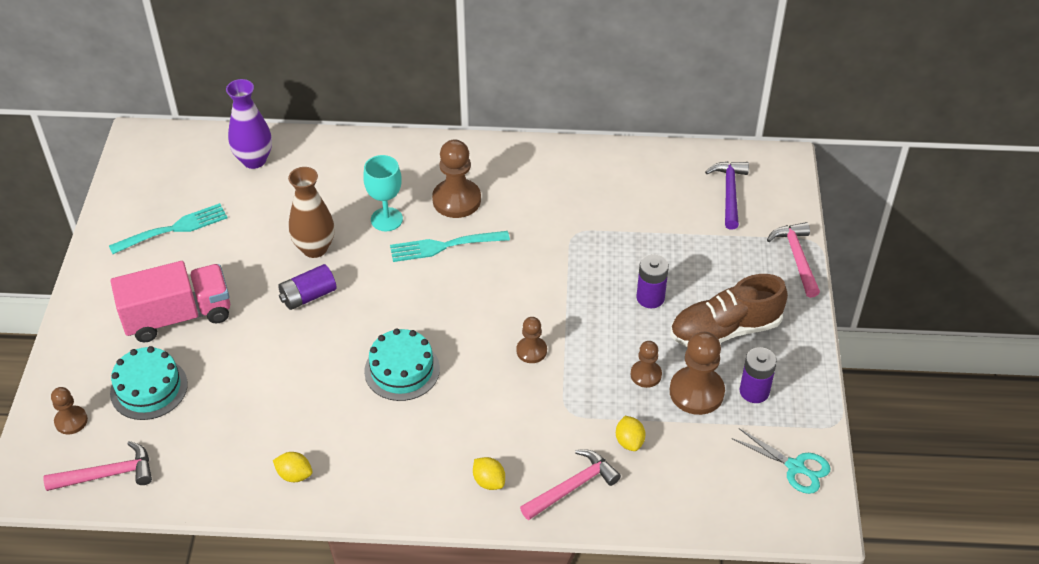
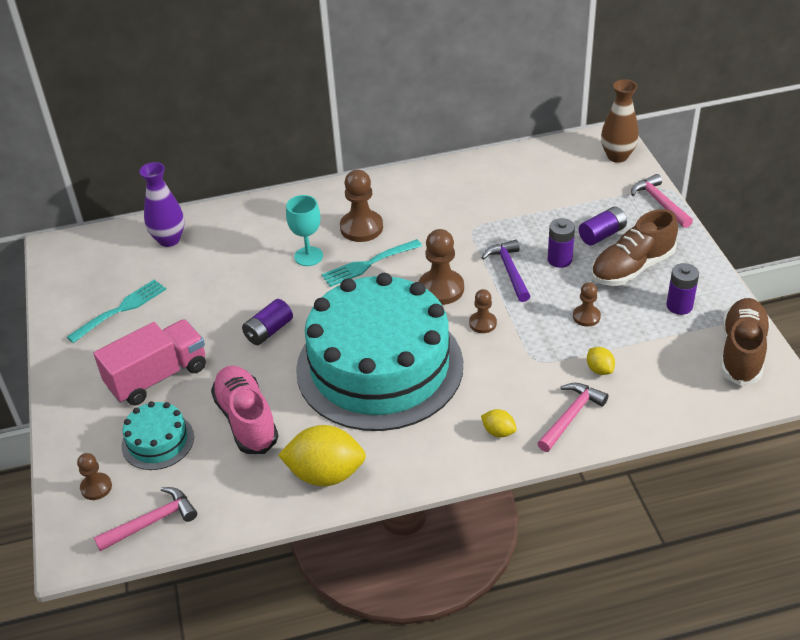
camera: 15 degrees left, 5 degrees down
yellow lemon [273,452,313,482] -> yellow lemon [278,425,366,486], size x2.14
brown vase [288,167,335,258] -> brown vase moved to [601,79,639,163]
turquoise cake [364,328,440,401] -> turquoise cake [296,273,463,431], size x2.43
brown pawn [670,332,725,415] -> brown pawn moved to [419,229,464,305]
purple hammer [705,162,749,230] -> purple hammer moved to [482,240,530,302]
turquoise scissors [732,428,830,494] -> brown shoe [721,298,770,386]
none -> pink shoe [211,365,278,454]
none -> purple battery [579,206,627,246]

